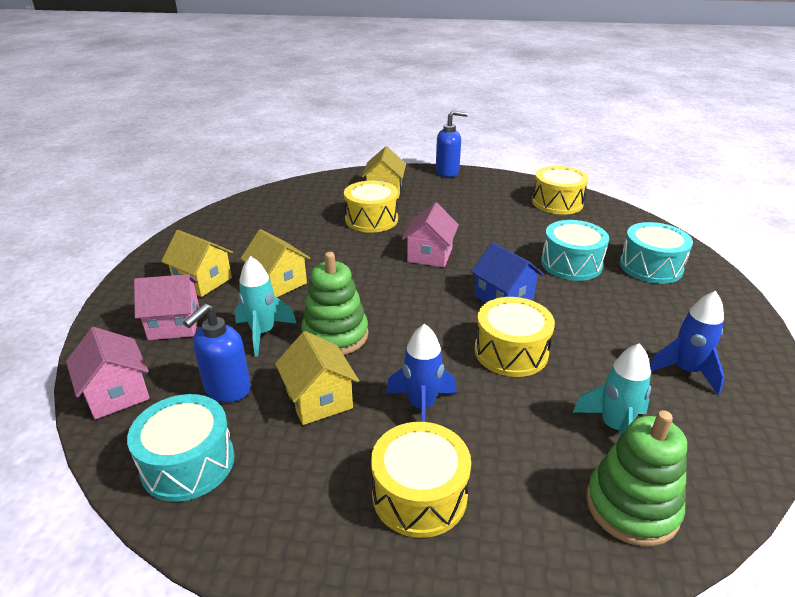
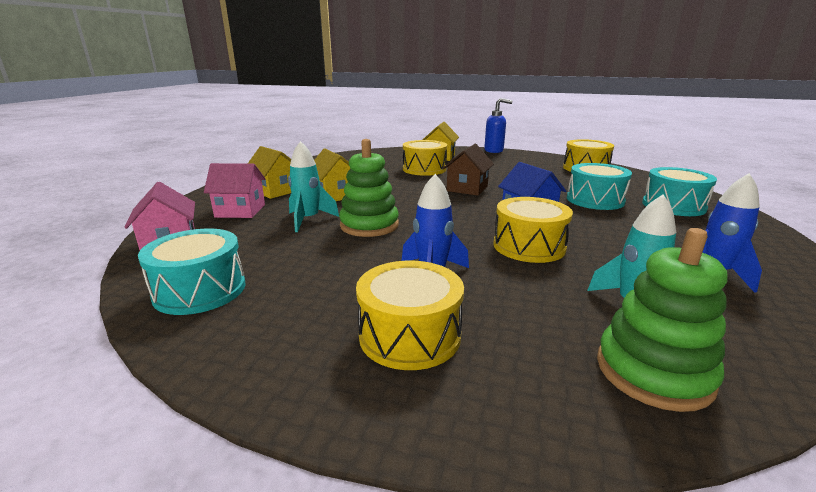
camera: 10 degrees right, 10 degrees down
blue soap dispenser [183,303,251,402] -> none
yellow house [275,331,359,425] -> none
pink house [402,202,459,267] -> brown house [443,144,494,196]

